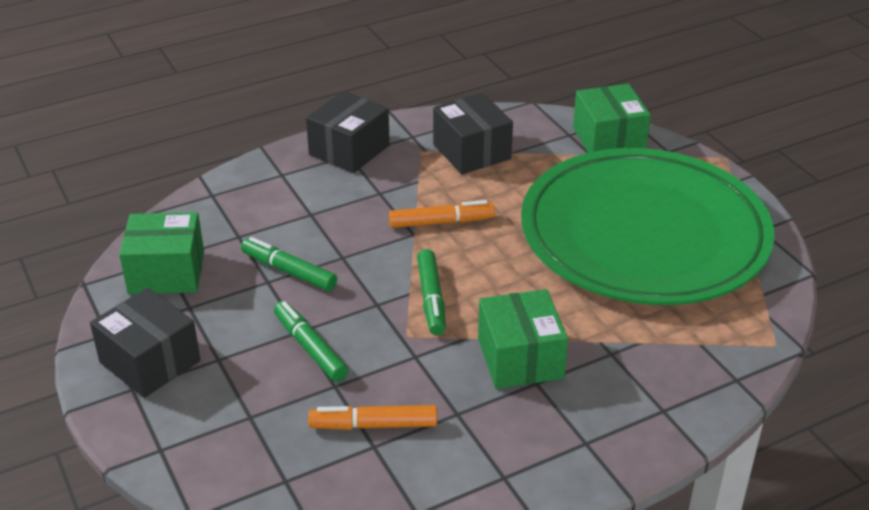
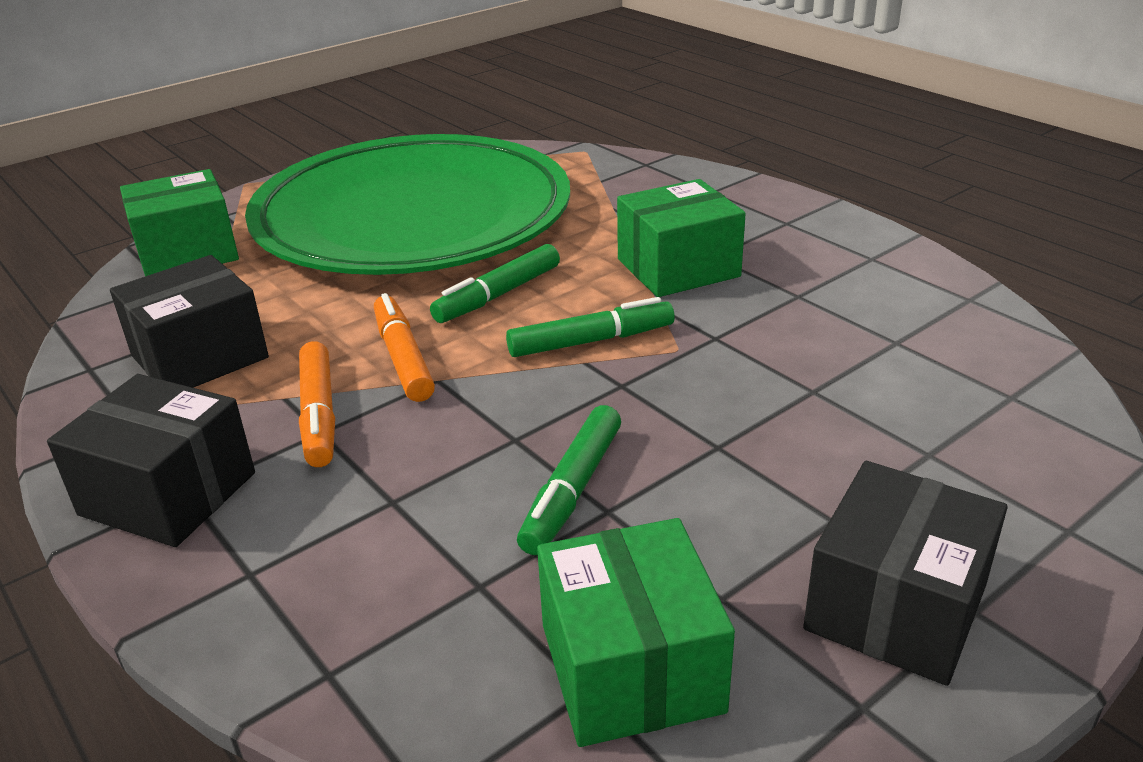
camera: 100 degrees left, 5 degrees down
green marker [274,301,348,382] -> green marker moved to [430,244,560,323]
orange marker [308,405,437,430] -> orange marker moved to [299,341,335,467]

